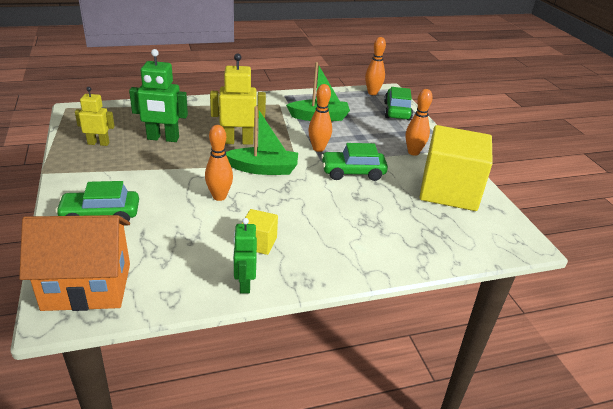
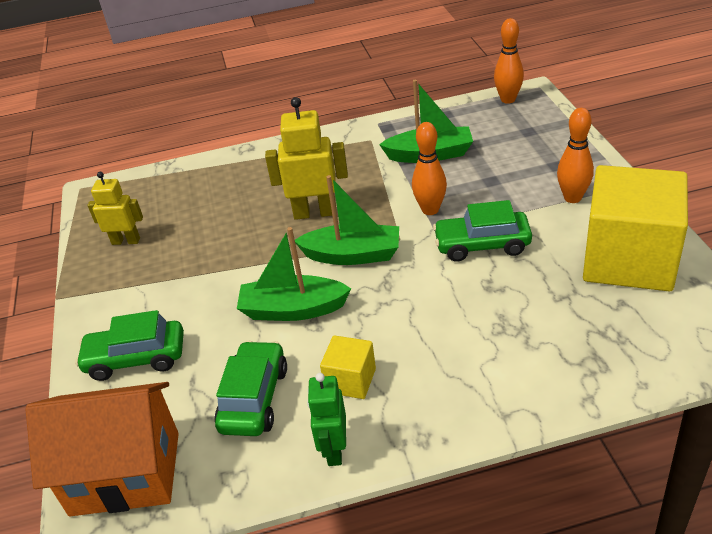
camera: 10 degrees right, 5 degrees up
green robot [129,49,188,142] -> none
orange bowling pin [205,125,233,201] -> green boat [237,227,351,321]
green car [384,87,413,121] -> green car moved to [215,341,287,436]

